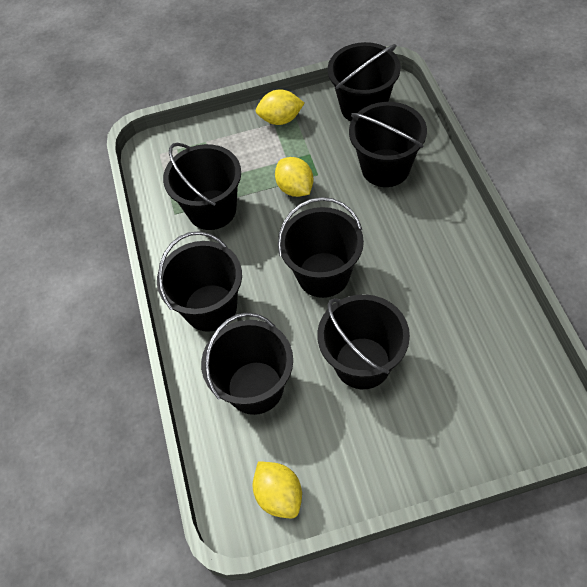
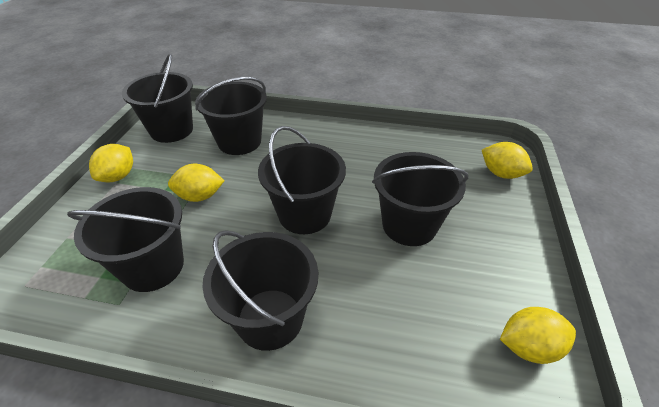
camera: 70 degrees left, 15 degrees down
black bucket [201,312,293,415] -> none
none -> yellow lemon [482,142,533,179]

